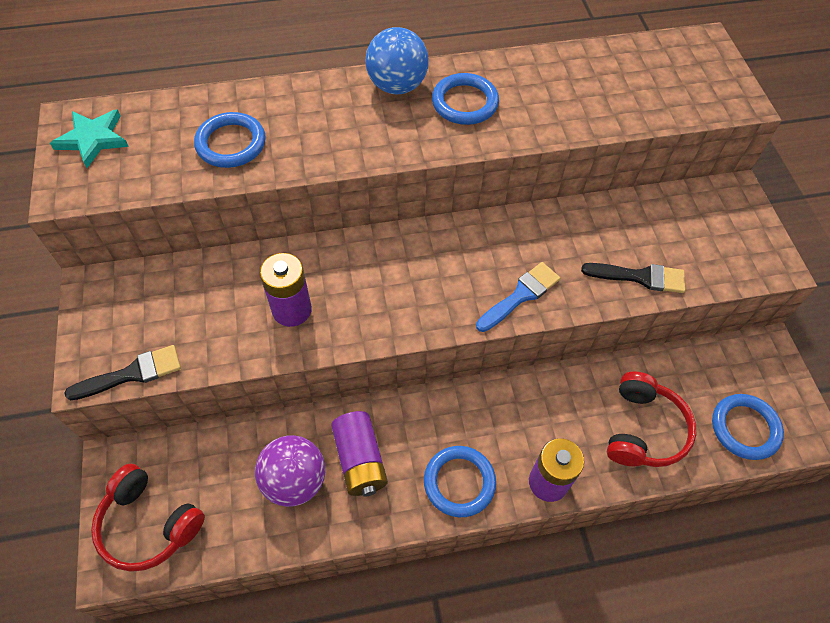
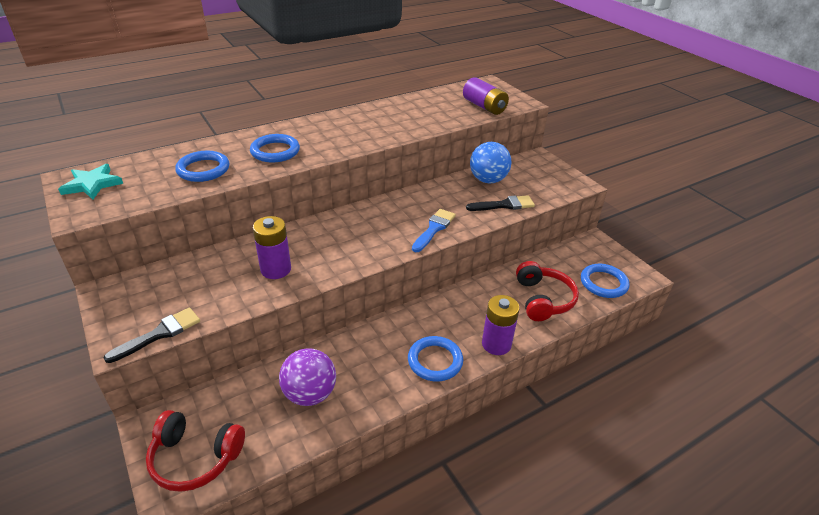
camera: 20 degrees left, 20 degrees down
purple battery [331,411,388,497] -> purple battery moved to [463,77,509,115]
blue ball [365,27,429,94] -> blue ball moved to [470,142,512,183]
blue ring [432,73,499,125] -> blue ring moved to [250,134,300,162]

